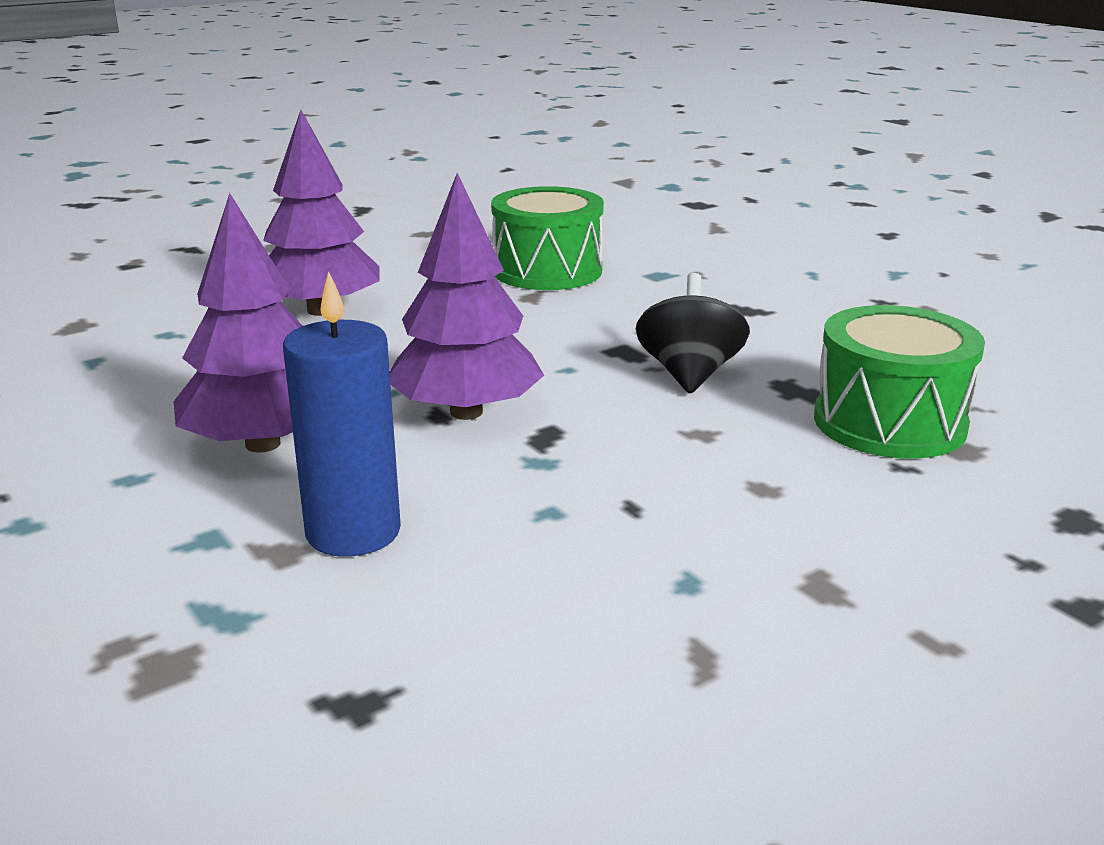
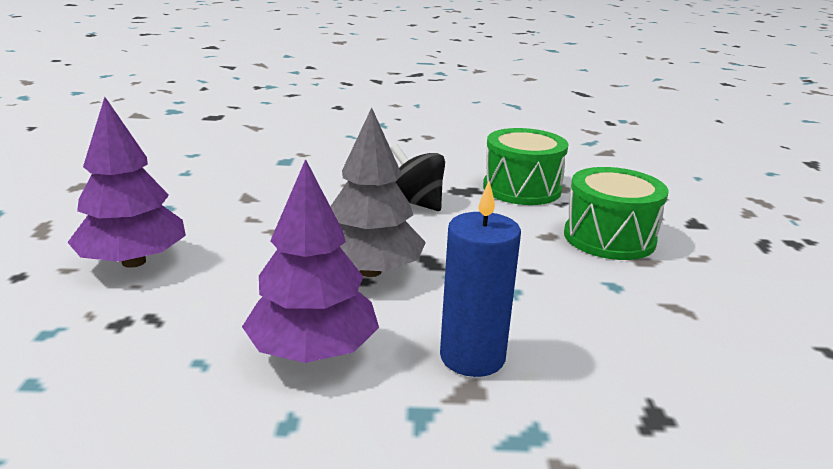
camera: 55 degrees left, 0 degrees up
purple tree [390,173,544,420] -> grey tree [330,108,426,277]
green drum [491,186,604,290] -> green drum moved to [564,167,668,260]

